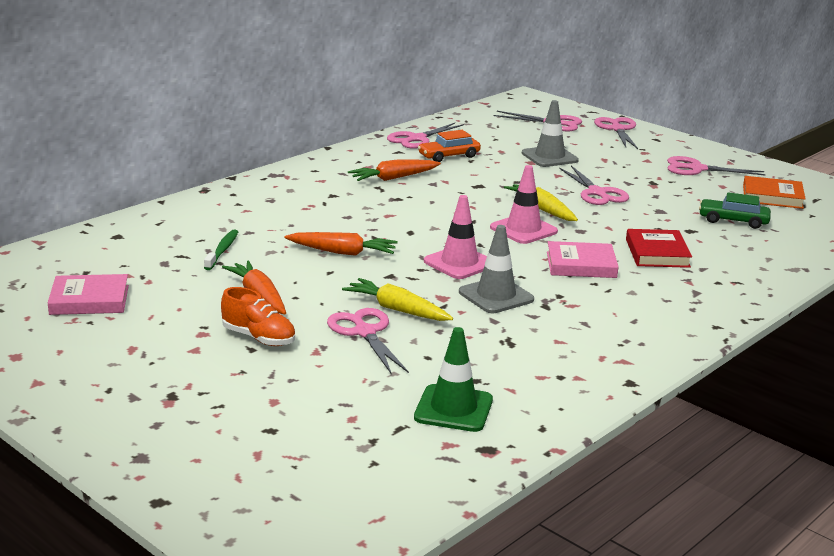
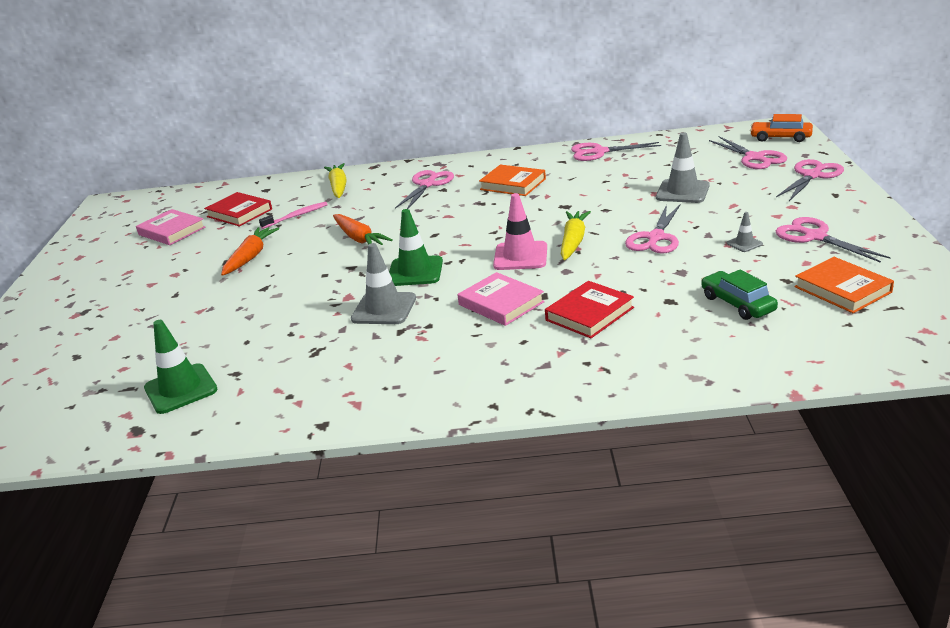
camera: 50 degrees right, 5 degrees up
green toothbrush [204,230,238,270] -> pink toothbrush [259,202,328,229]
orange shoe [221,287,295,346] -> none
pink scissors [327,308,409,375] -> pink scissors moved to [395,170,454,209]
yellow carrot [342,278,453,321] -> yellow carrot moved to [324,163,347,198]
orange carrot [348,159,441,181] -> orange book [479,165,546,196]
orange car [418,130,481,162] -> orange car moved to [750,114,813,142]
pink traffic cone [424,195,487,279] -> green traffic cone [389,209,443,286]
none -> red book [204,192,272,226]
none -> grey traffic cone [727,212,763,252]

